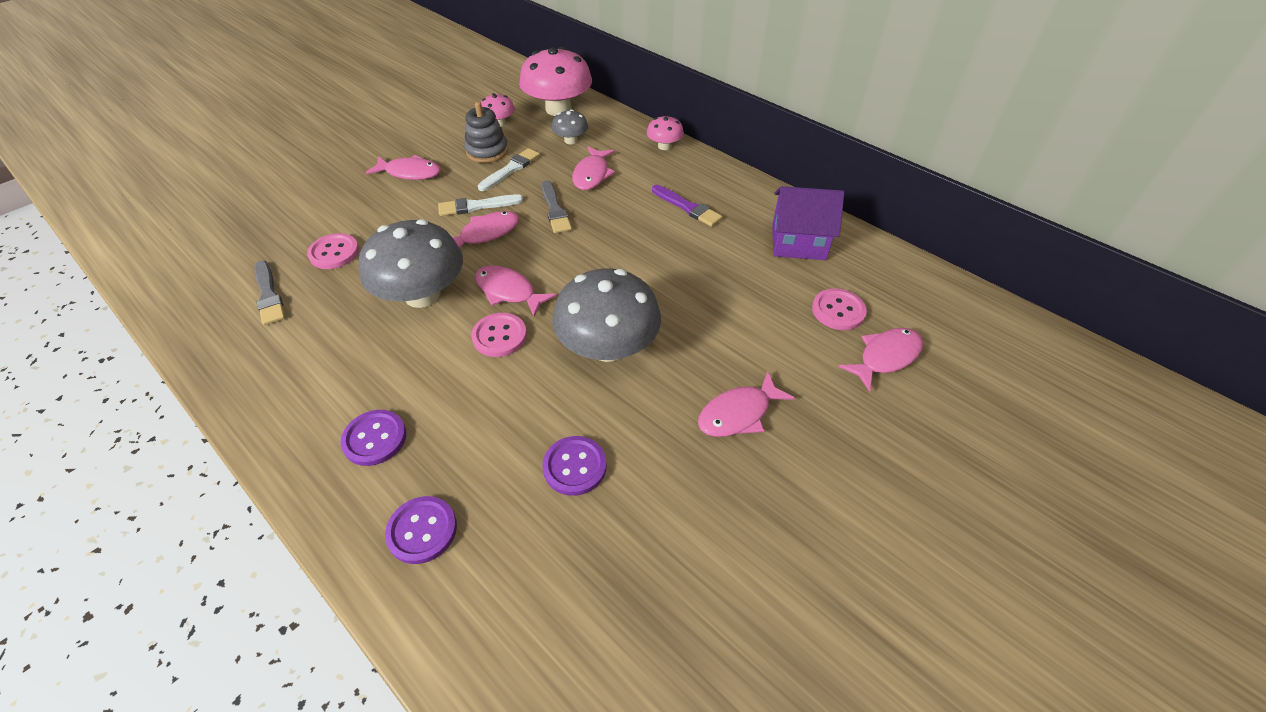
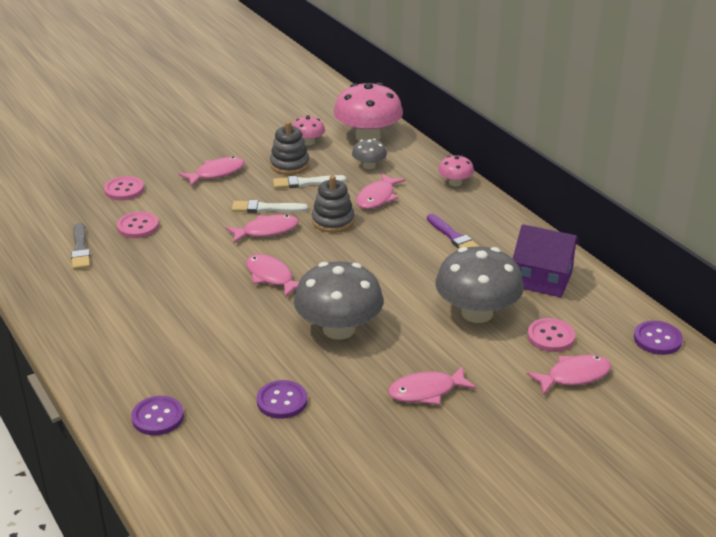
camera: 15 degrees right, 15 degrees down
purple button [340,410,406,466] -> purple button moved to [634,321,683,355]
grey mushroom [359,219,463,308] -> grey mushroom moved to [435,246,524,323]
pink fish [365,155,441,180] -> pink fish turned 60 degrees counterclockwise [179,157,245,187]
pink button [471,313,527,357] -> pink button moved to [104,176,144,200]
white brush [478,148,540,191] -> white brush turned 150 degrees counterclockwise [273,175,346,189]
grey brush [541,180,572,233] -> grey stacking toy [312,175,355,233]

